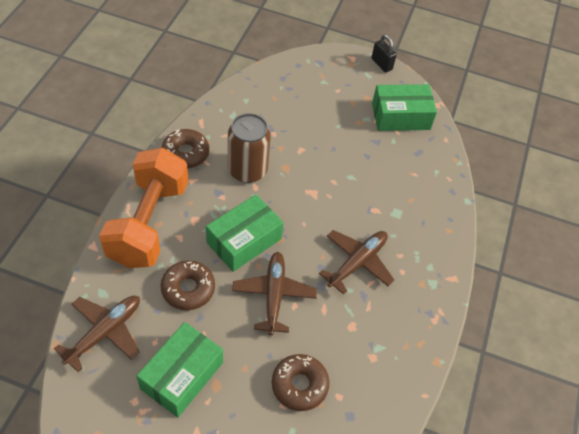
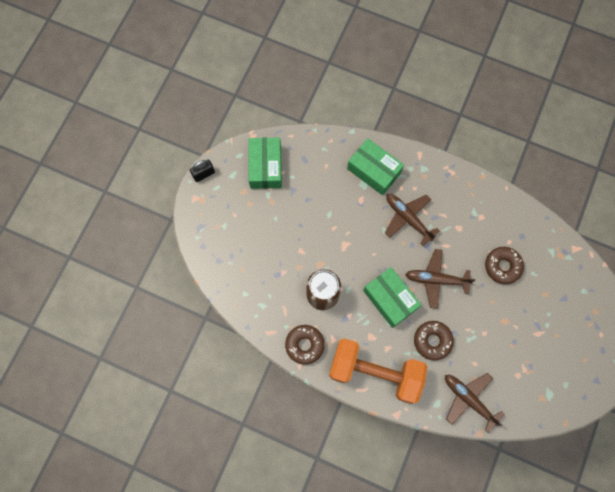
camera: 80 degrees left, 20 degrees up
green box [136,322,223,417] -> green box moved to [347,138,404,195]

